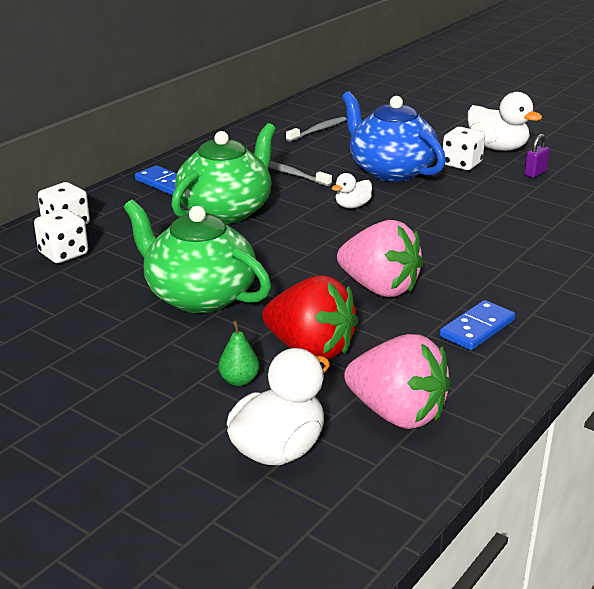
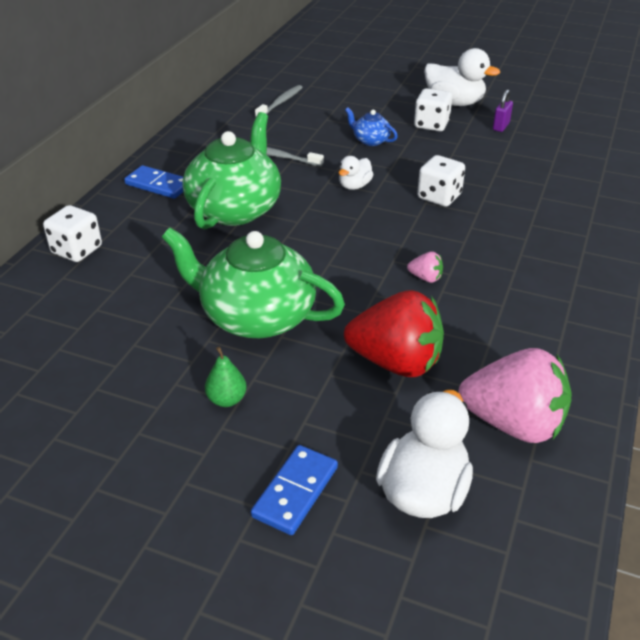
camera: 15 degrees left, 10 degrees up
white dice [34,209,88,263] -> white dice moved to [417,155,465,207]
green pear [218,320,259,386] -> green pear moved to [205,346,247,407]
pink strawberry [337,220,424,297] -> pink strawberry [407,251,443,283], size x0.41
blue teapot [342,91,446,182] -> blue teapot [345,108,398,146], size x0.44
blue domino [440,300,515,350] -> blue domino moved to [251,445,338,535]

